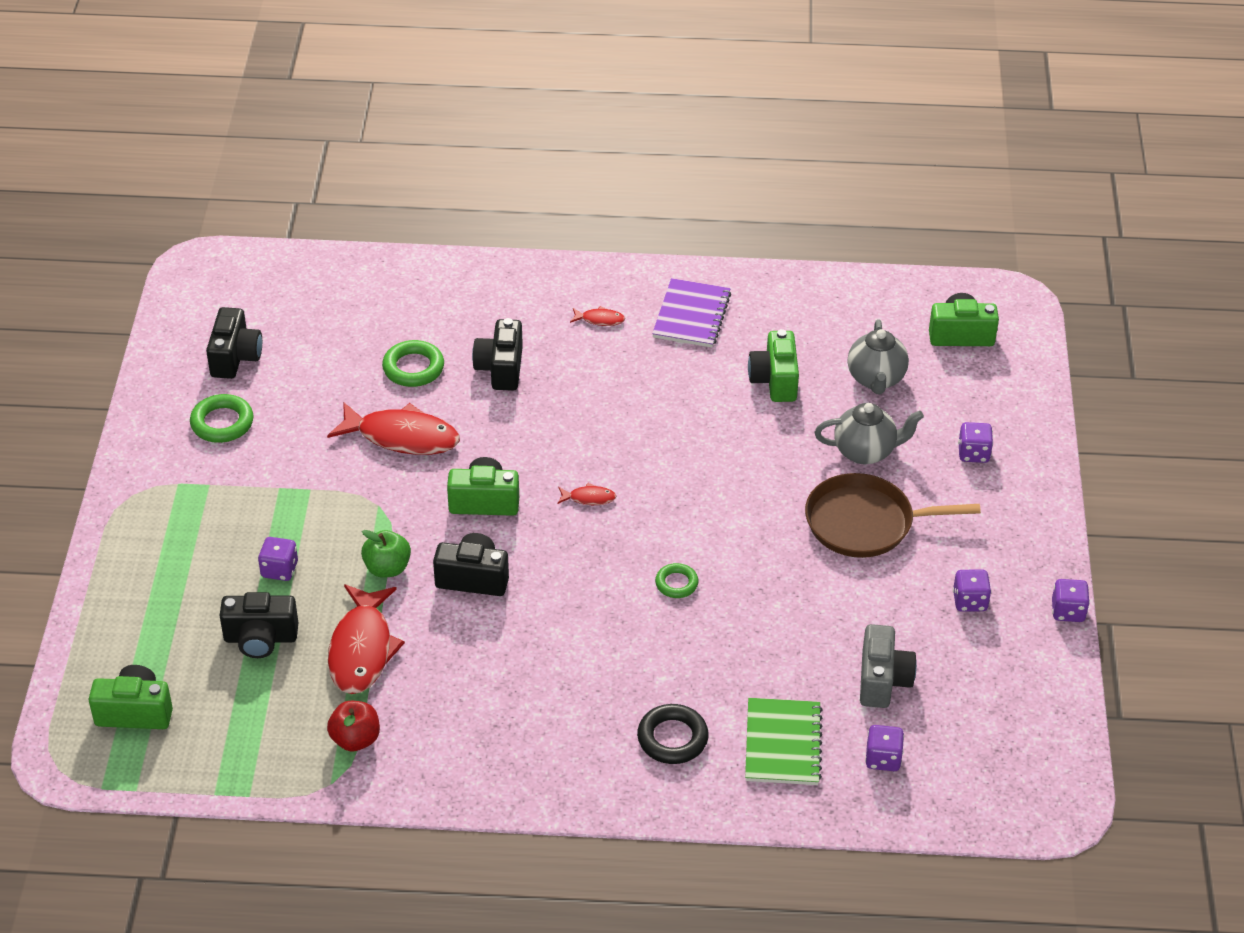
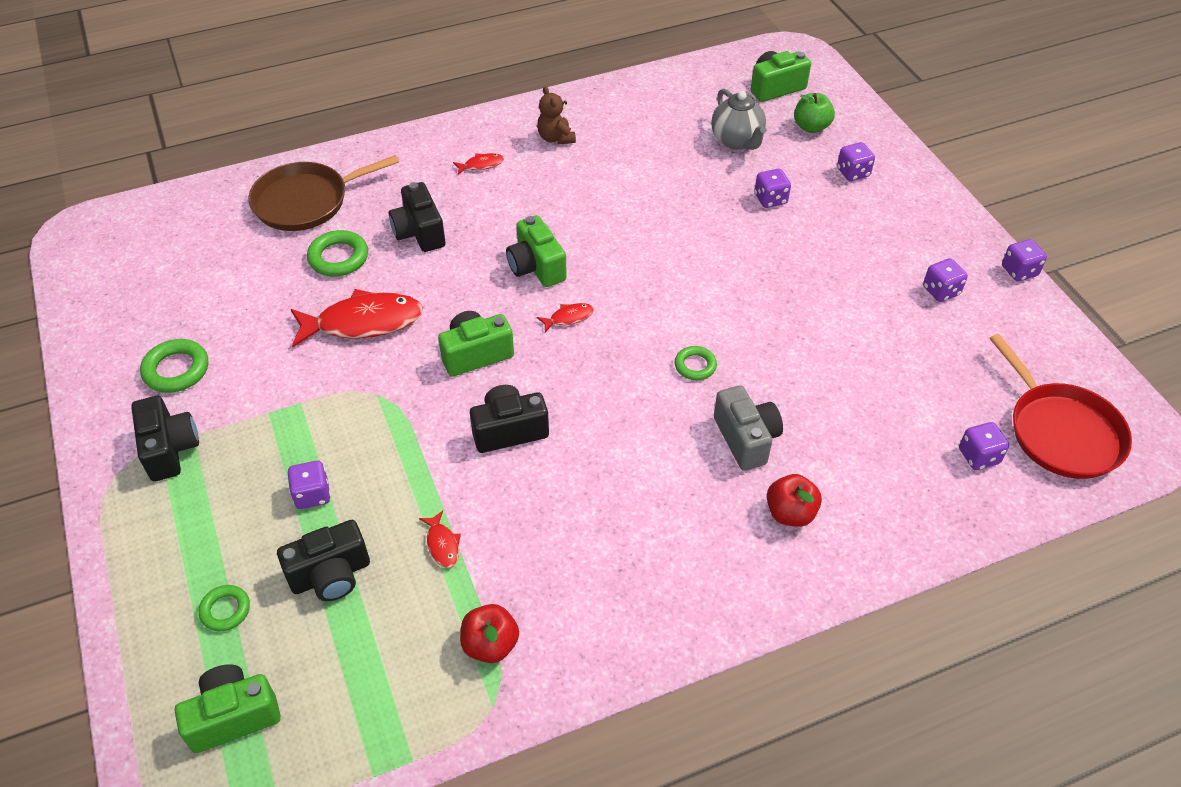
camera: 25 degrees left, 5 degrees up
black camera [206,307,262,379] -> black camera moved to [131,396,199,482]
red fish [328,584,405,694] -> red fish [419,511,461,568], size x0.44
green apple [361,530,411,578] -> green apple moved to [794,93,835,133]
black ring [637,704,709,764] -> red apple [767,474,822,527]
purple notebook [652,278,731,348] -> brown teddy bear [537,86,576,145]
green notebook [745,698,823,785] -> none
green camera [748,329,799,402] -> green camera moved to [506,215,567,287]
brown pan [805,473,981,558] -> brown pan moved to [249,155,399,231]
grey teapot [815,403,924,464] -> purple dice [754,169,791,208]
grey camera [860,624,917,708] -> grey camera moved to [714,385,783,471]
none -> green ring [199,585,250,631]
none -> red pan [990,334,1132,479]

